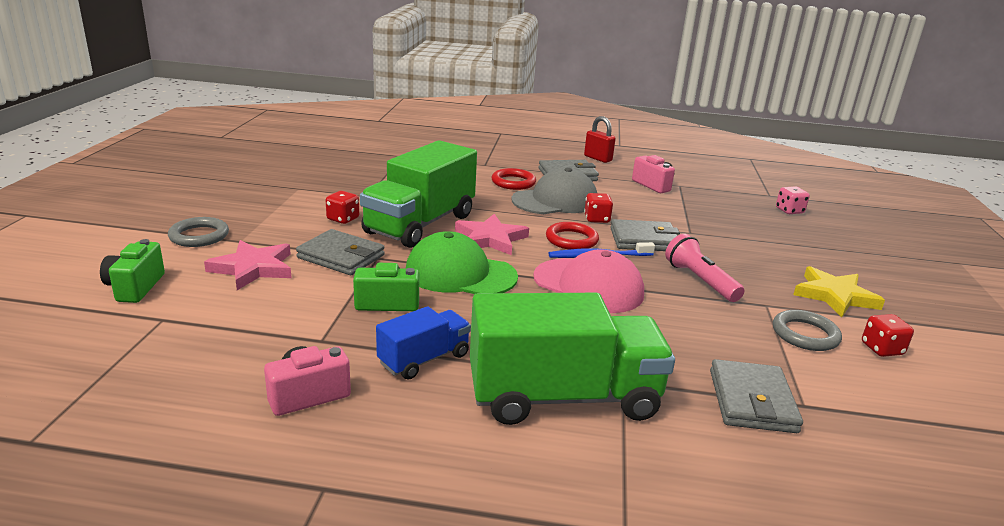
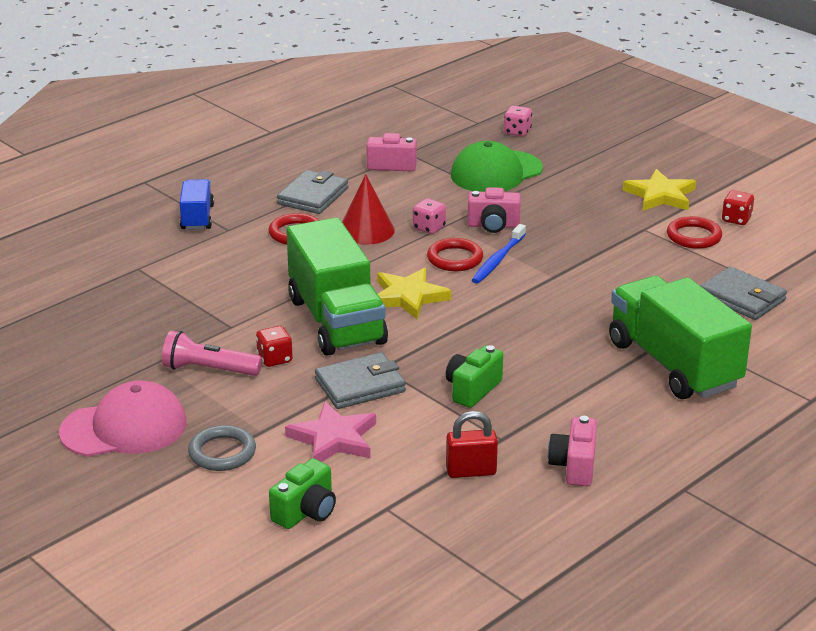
camera: 50 degrees left, 5 degrees up
green camera [100,239,165,303] -> green camera turned 90 degrees counterclockwise [269,458,336,529]
blue truck [376,306,471,379] -> blue truck moved to [180,179,214,230]
green cap [406,231,518,294] -> green cap moved to [451,141,543,192]
pink star [455,214,529,255] -> yellow star [377,268,451,319]
green truck [470,293,675,425] -> green truck turned 60 degrees counterclockwise [609,276,752,399]
grey cap [511,167,597,214] -> red cone [342,174,395,245]
pink cap [533,249,644,313] -> pink cap moved to [59,380,187,457]
red padlock [584,116,616,163] -> red padlock moved to [446,411,498,478]
red dice [584,193,613,223] -> pink dice [413,198,446,234]
grey wallet [610,219,680,251] -> pink camera [467,187,521,233]
pink flashlight [665,234,745,302] -> pink flashlight moved to [162,331,262,376]
grey ring [773,310,842,351] -> red ring [667,216,722,249]

